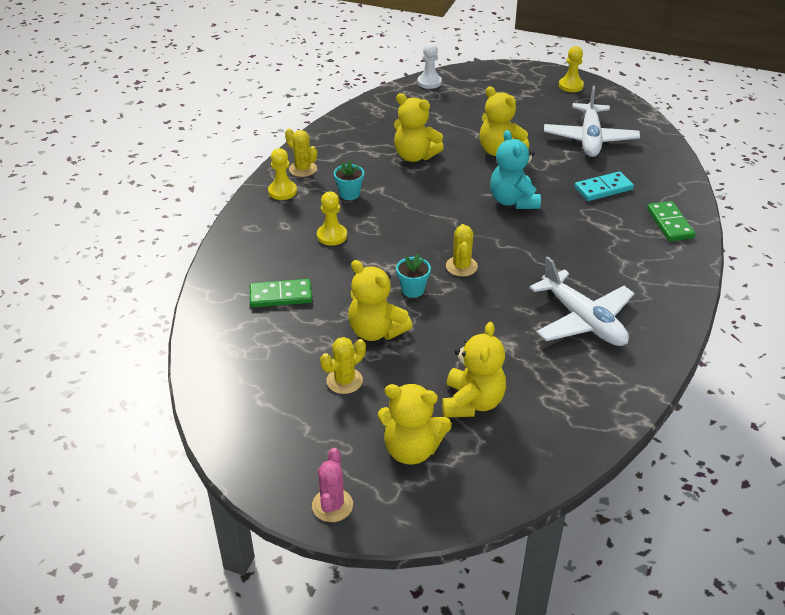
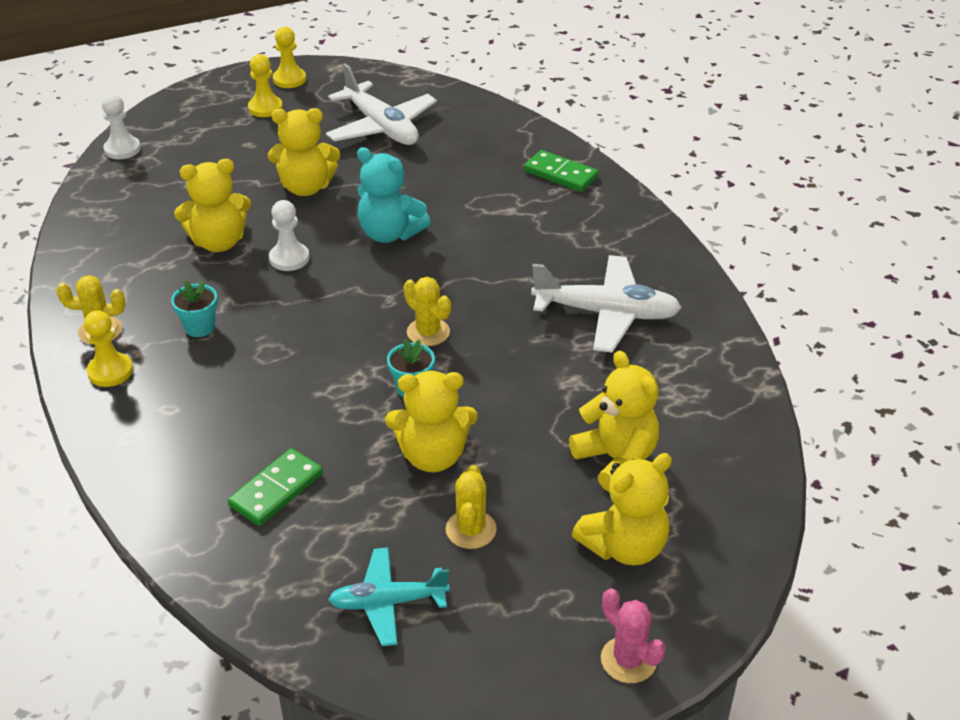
camera: 45 degrees left, 0 degrees up
yellow pawn [317,192,347,246] -> yellow pawn moved to [248,54,283,117]
turquoise domino [574,171,634,201] -> none
none -> white pawn [269,200,309,271]
none -> turquoise plane [328,547,450,646]

